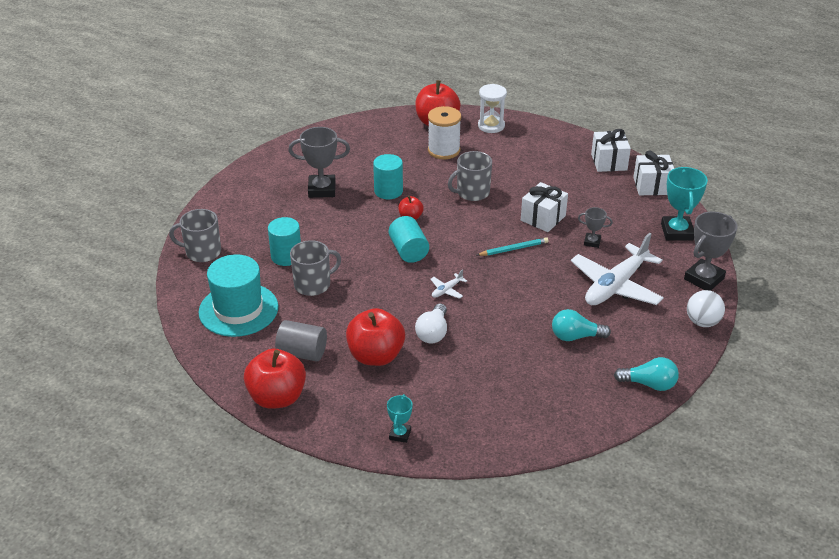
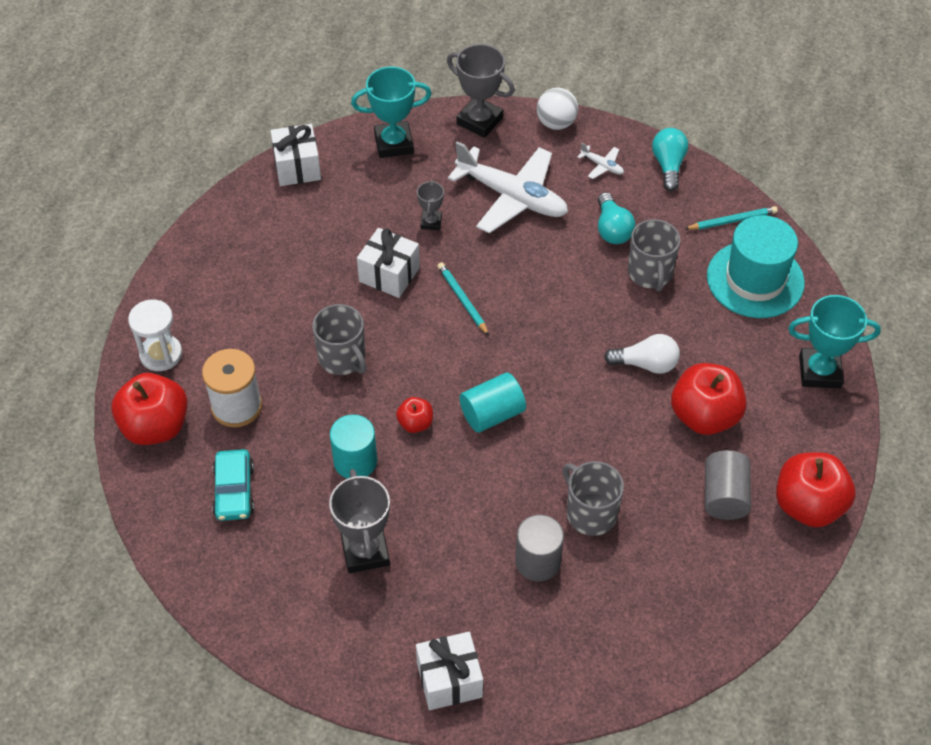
camera: 100 degrees left, 15 degrees up
grey mug [169,209,221,262] -> grey mug moved to [628,219,680,292]
turquoise hat [199,254,278,337] -> turquoise hat moved to [707,215,805,318]
turquoise cylinder [268,217,301,266] -> grey cylinder [515,515,564,582]
turquoise trophy [387,394,413,443] -> turquoise trophy [788,295,881,388], size x1.85
white plane [430,269,467,299] -> white plane moved to [577,143,624,179]
white gift [591,129,631,172] -> white gift moved to [416,632,483,710]
none -> turquoise car [212,449,254,521]
none -> turquoise pencil [685,206,778,230]

